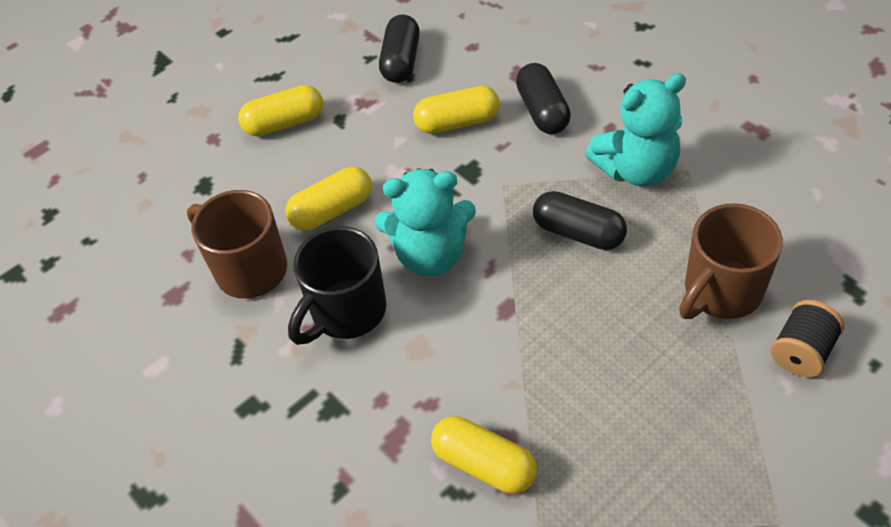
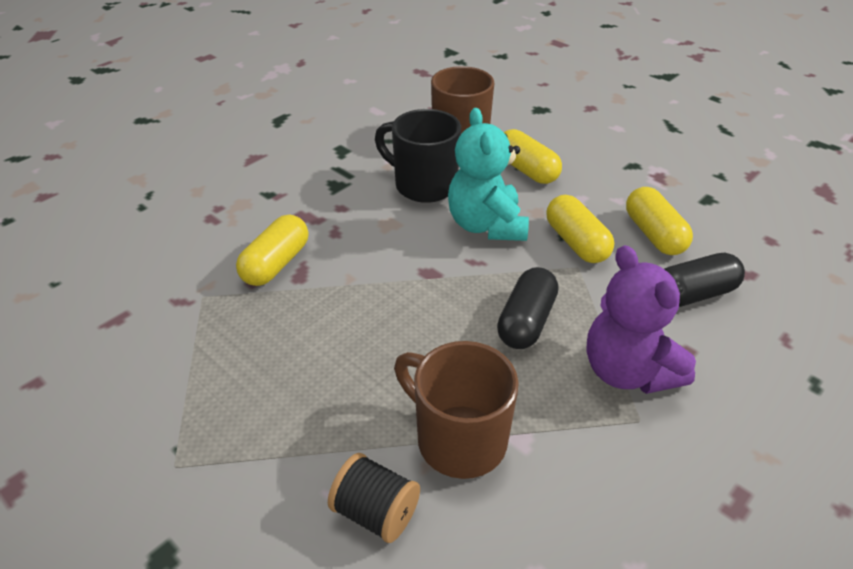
camera: 80 degrees right, 10 degrees down
yellow capsule [238,85,323,136] -> yellow capsule moved to [546,195,614,263]
black capsule [379,14,420,83] -> none
turquoise teddy bear [585,73,686,187] -> purple teddy bear [586,245,696,394]

